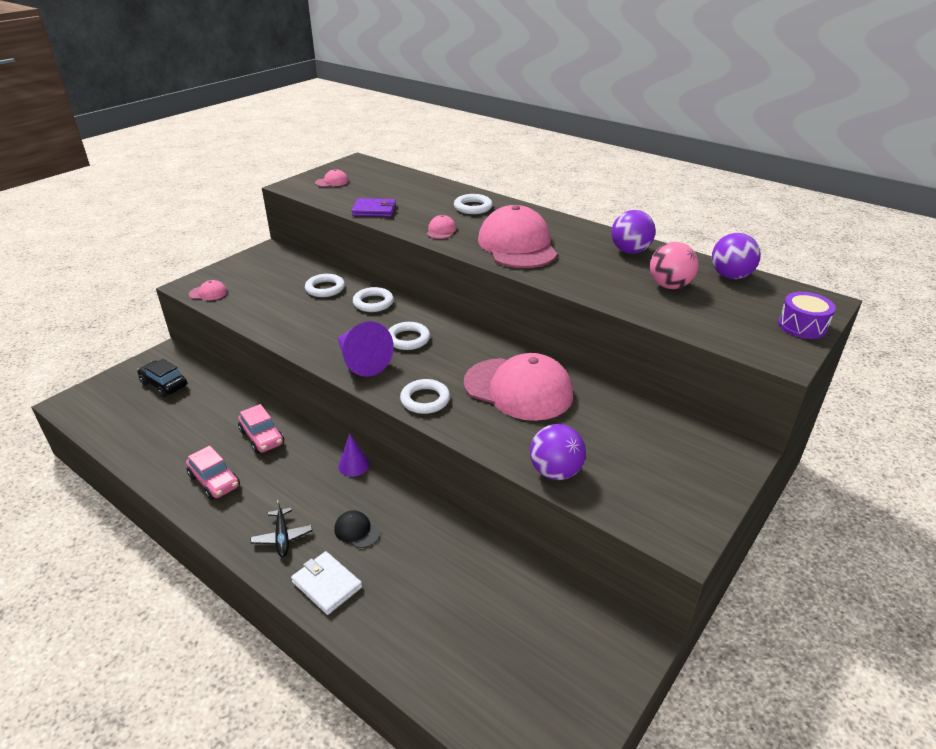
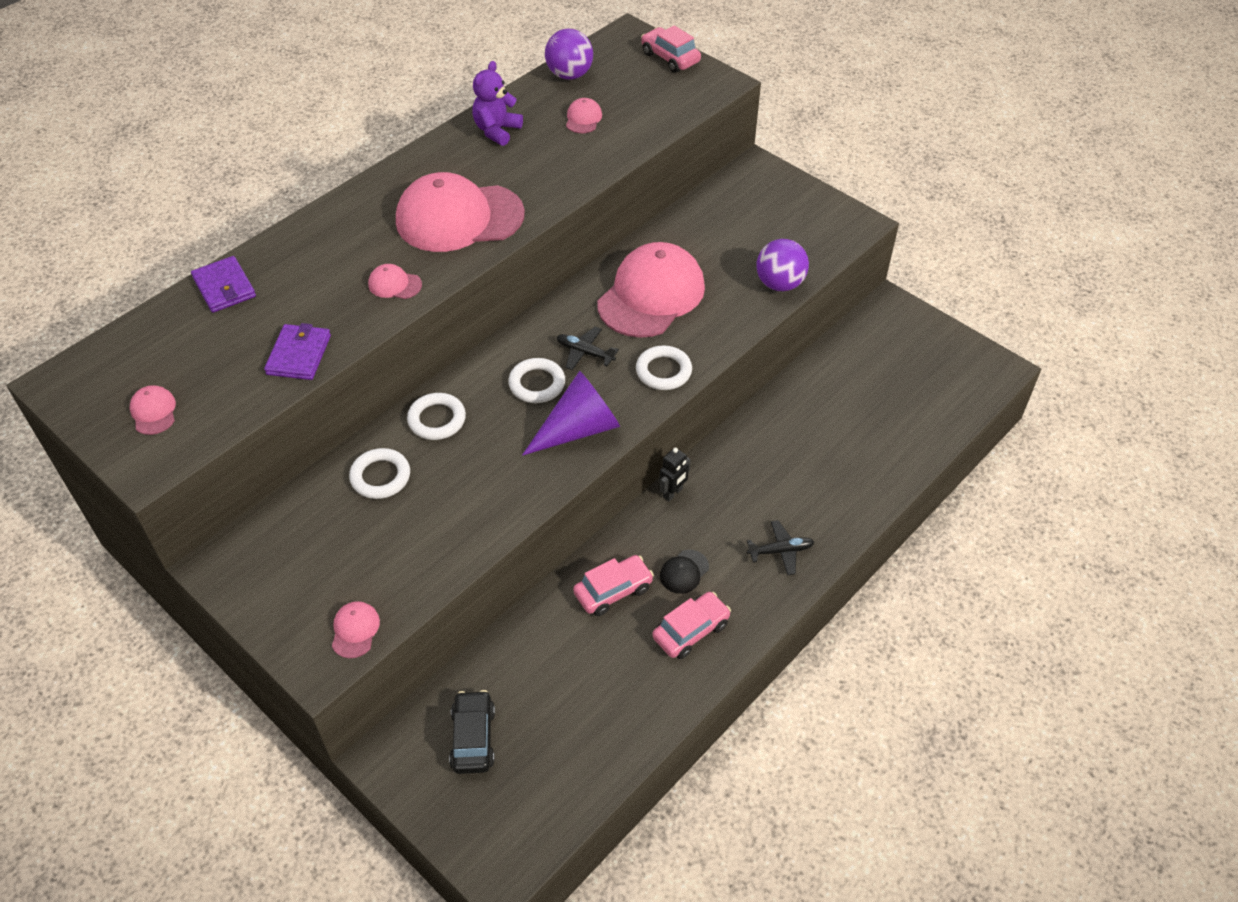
camera: 85 degrees left, 15 degrees up
black car [137,359,187,397] -> black car turned 135 degrees clockwise [449,690,495,774]
white wallet [291,551,362,615] -> none
black cap [334,510,380,548] -> black cap moved to [660,550,709,594]
purple cone [338,433,369,477] -> black robot [659,448,691,501]
white ring [454,194,493,214] -> none
purple ball [611,210,656,254] -> purple teddy bear [472,61,523,146]
pink ball [650,242,699,289] -> pink cap [566,98,602,133]
purple drum [778,292,836,339] -> pink car [641,25,701,73]
none -> purple wallet [191,256,256,313]
none -> black plane [557,326,619,370]

